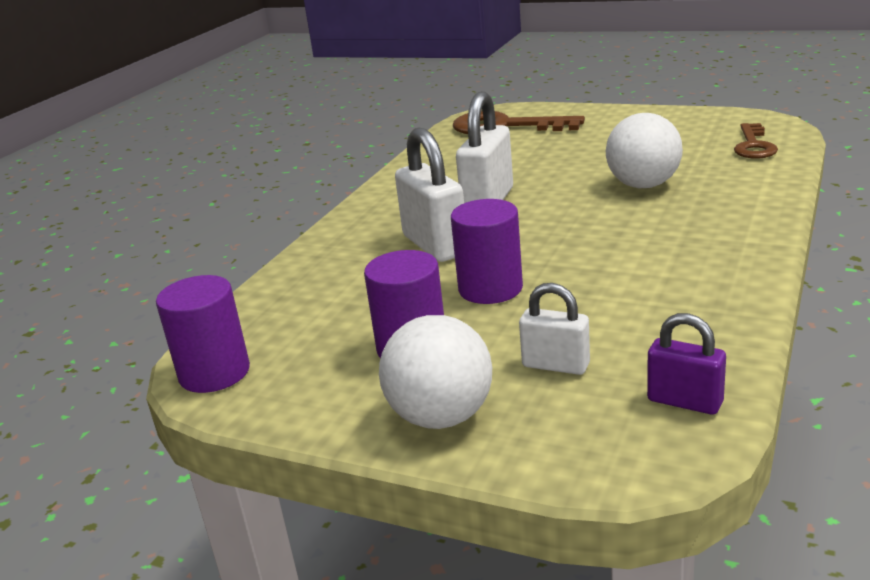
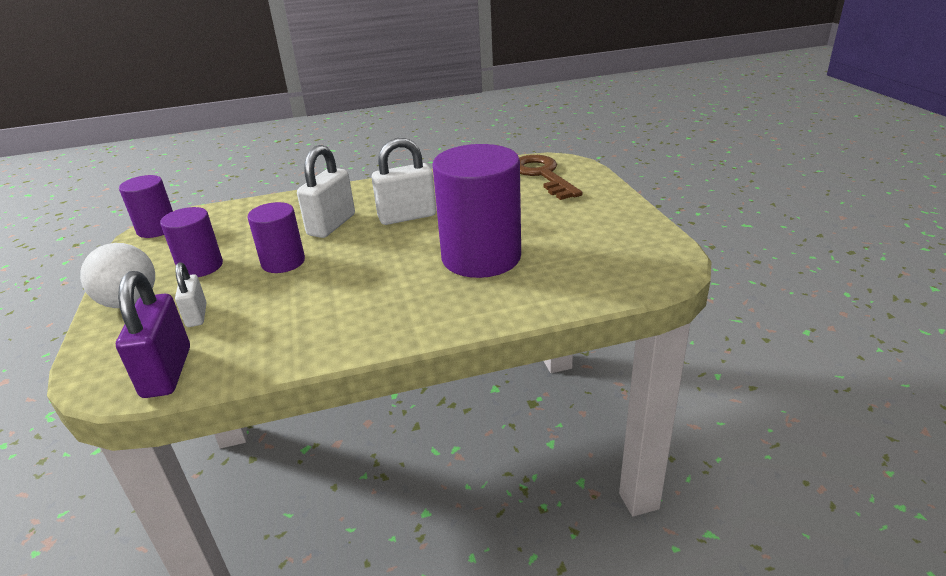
camera: 50 degrees right, 5 degrees up
white ball [606,113,683,188] -> purple cylinder [433,144,521,278]
purple padlock [647,313,726,415] -> purple padlock [116,271,190,398], size x1.69
brown key [734,123,778,159] -> none

